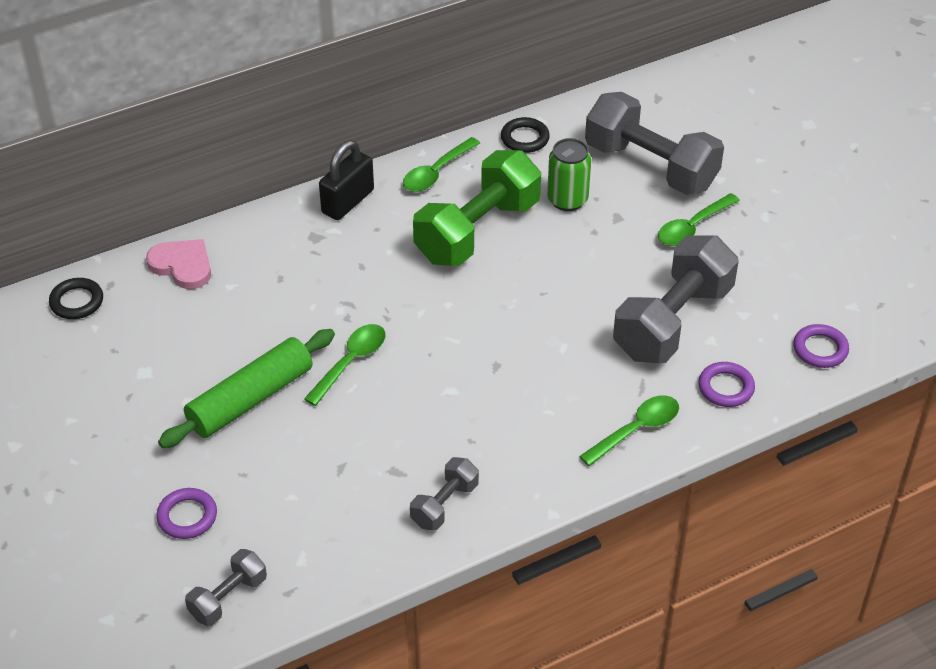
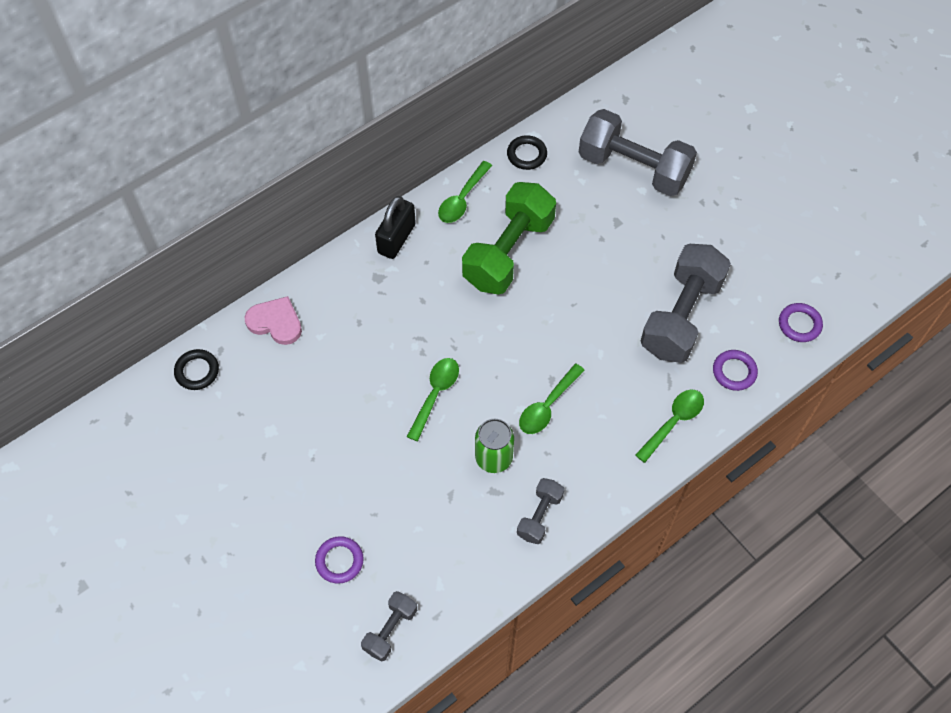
camera: 10 degrees left, 15 degrees up
green rolling pin [158,329,335,448] -> none
green can [547,138,591,211] -> green can moved to [475,419,514,473]
green spoon [658,193,740,246] -> green spoon moved to [519,364,585,434]

